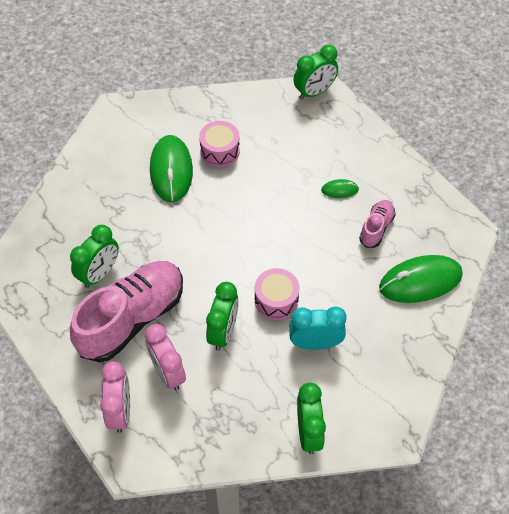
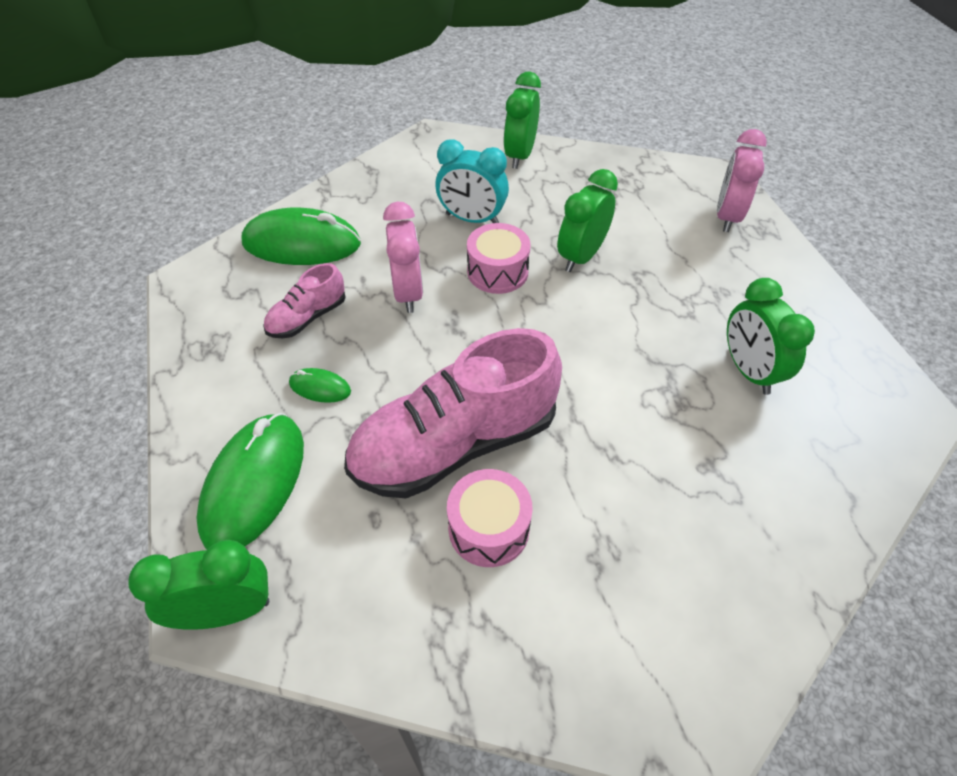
camera: 160 degrees left, 5 degrees down
green clock [70,225,119,288] -> green clock turned 75 degrees counterclockwise [727,278,815,395]
pink shoe [70,261,183,362] -> pink shoe moved to [344,328,562,498]
pink clock [145,324,186,391] -> pink clock moved to [383,202,423,313]
green mouse [150,135,193,203] -> green mouse moved to [196,413,304,550]

